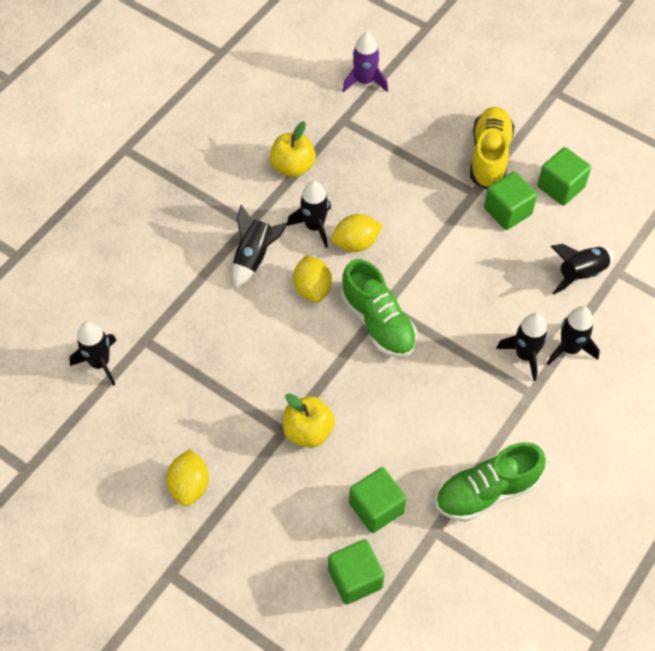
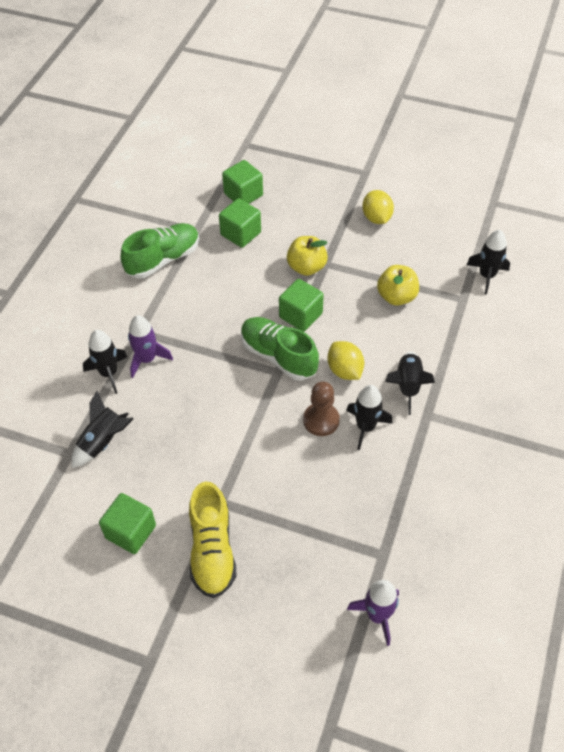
camera: 165 degrees right, 5 degrees down
yellow apple [270,121,316,177] -> yellow apple moved to [377,265,419,306]
yellow lemon [331,214,383,252] -> brown pawn [303,382,340,436]
green cube [484,172,537,230] -> green cube moved to [279,279,324,332]
black rocket [496,313,548,381] -> purple rocket [128,315,173,378]

